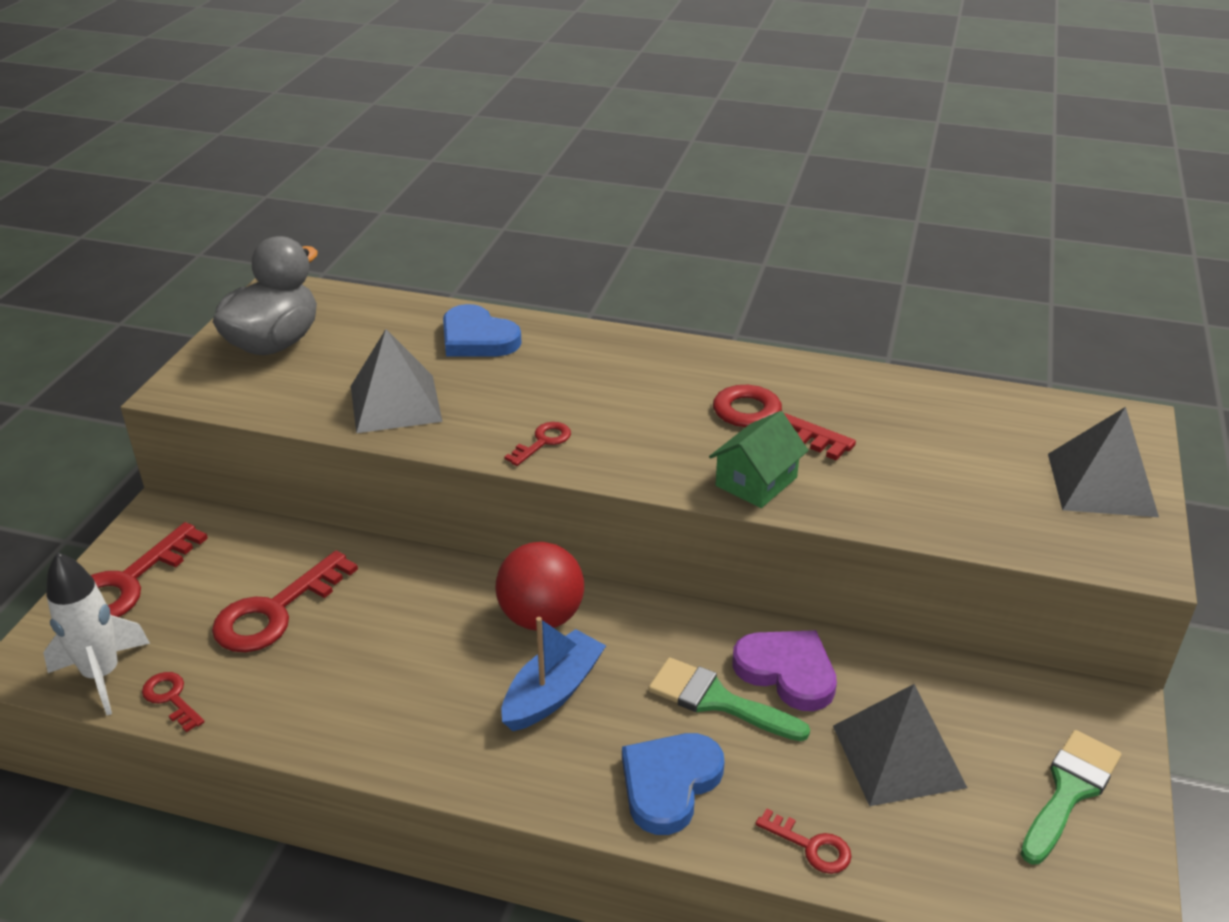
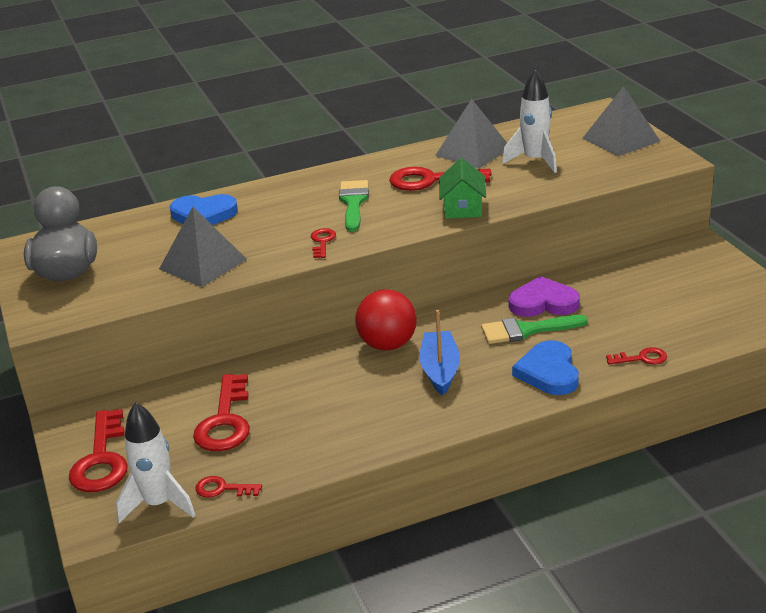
camera: 35 degrees left, 5 degrees down
grey pyramid [833,684,967,806] -> grey pyramid moved to [435,99,507,169]
green brush [1021,730,1122,864] -> green brush moved to [339,180,369,232]
none -> white rocket [502,70,557,173]

